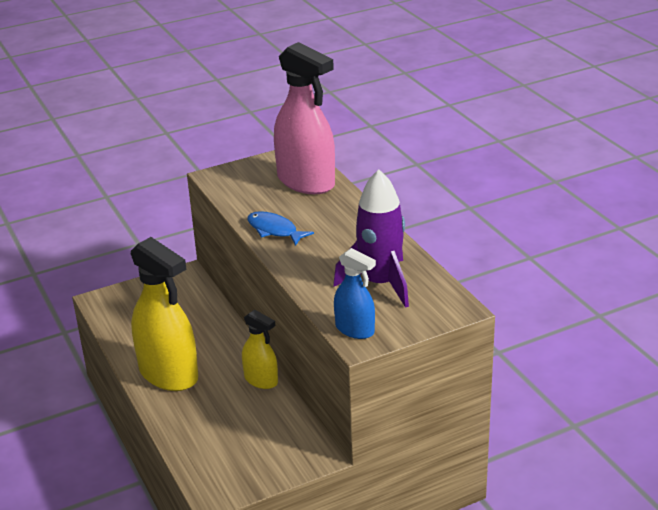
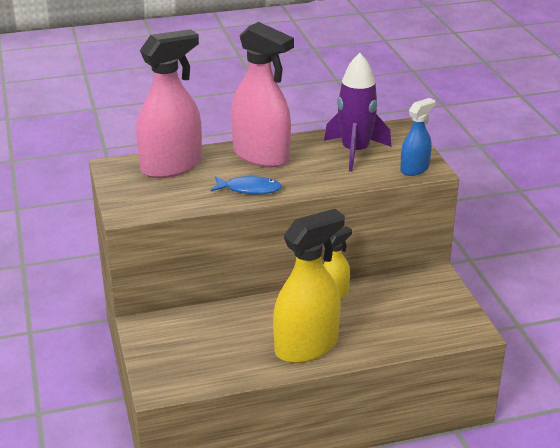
camera: 80 degrees left, 0 degrees up
blue fish [247,211,314,246] -> blue fish turned 135 degrees counterclockwise [211,174,282,194]
none -> pink spray bottle [231,22,294,167]

